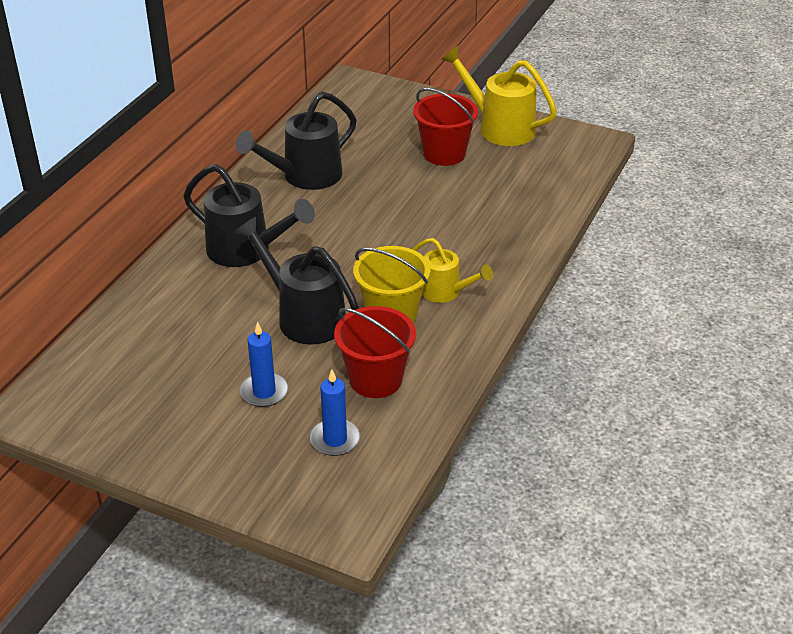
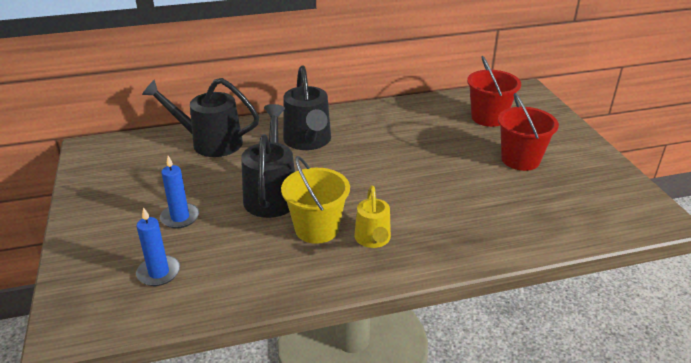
camera: 50 degrees right, 5 degrees down
black watering can [235,92,357,190] -> black watering can moved to [142,78,259,157]
red bucket [334,306,416,398] -> red bucket moved to [467,56,521,127]
yellow watering can [441,46,557,146] -> none

